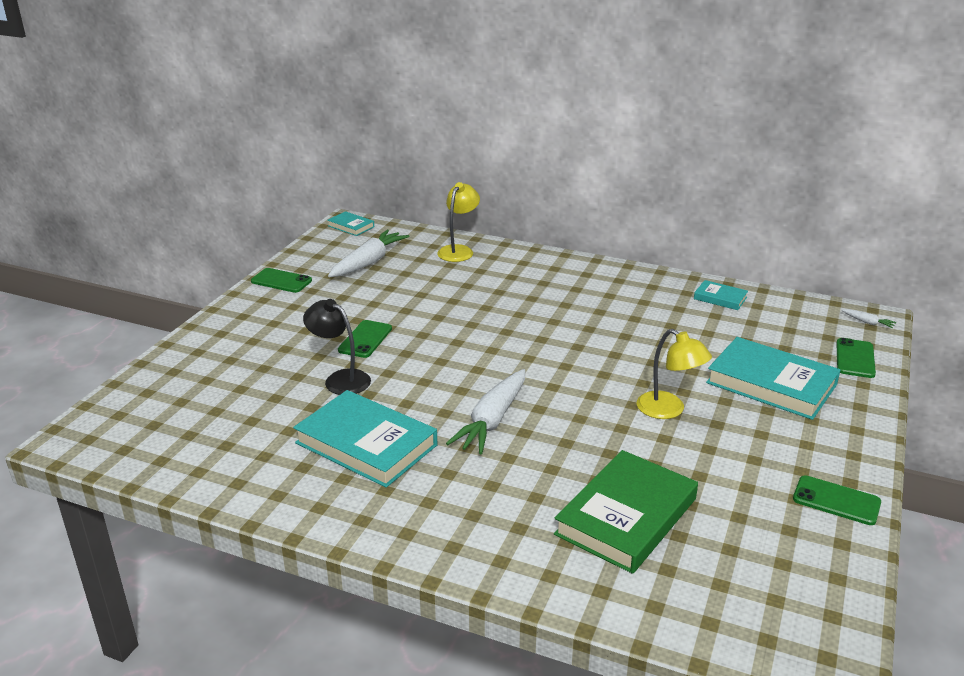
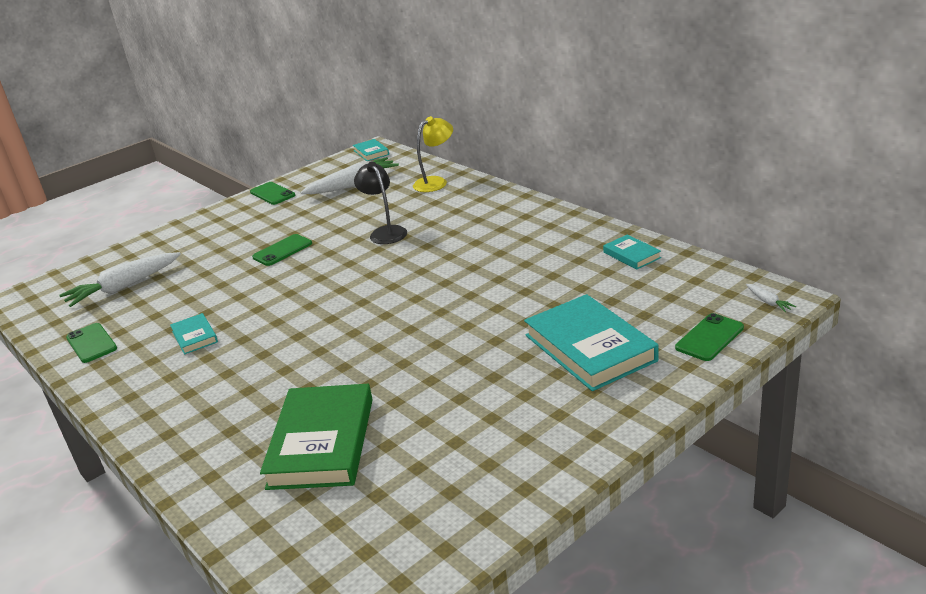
camera: 30 degrees right, 0 degrees up
turquoise book [293,390,437,488] -> turquoise book [170,313,218,355], size x0.48
black lamp [303,299,371,395] -> black lamp moved to [354,162,407,244]
white carrot [446,369,525,454] -> white carrot moved to [59,252,181,307]
green book [554,450,698,574] -> green book turned 60 degrees counterclockwise [260,384,373,490]
yellow lamp [637,329,712,419] -> none
green phone [793,475,881,525] -> green phone moved to [66,323,117,363]

